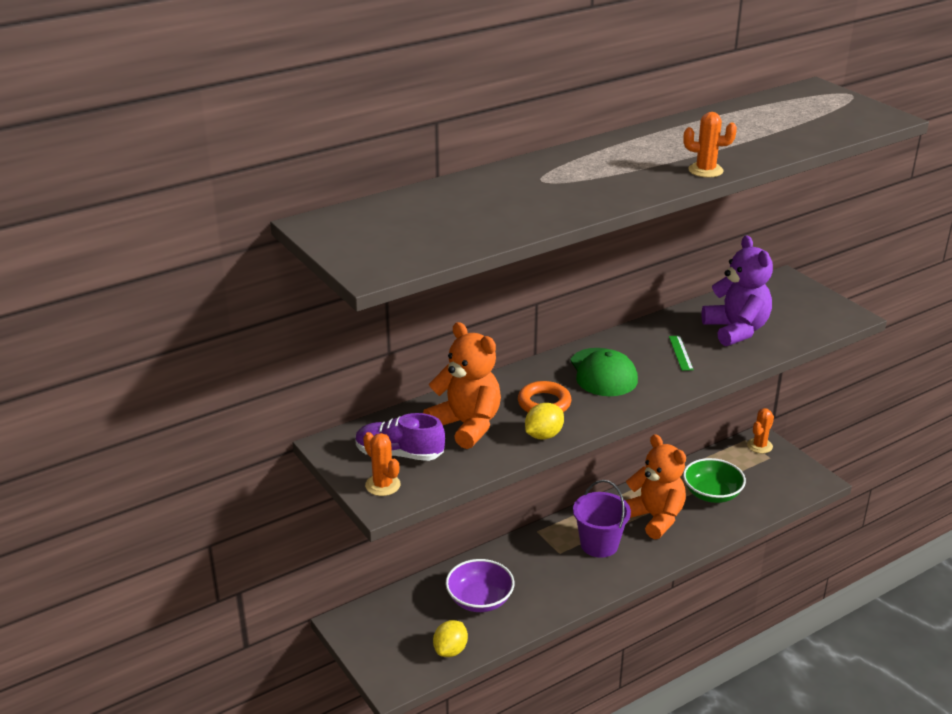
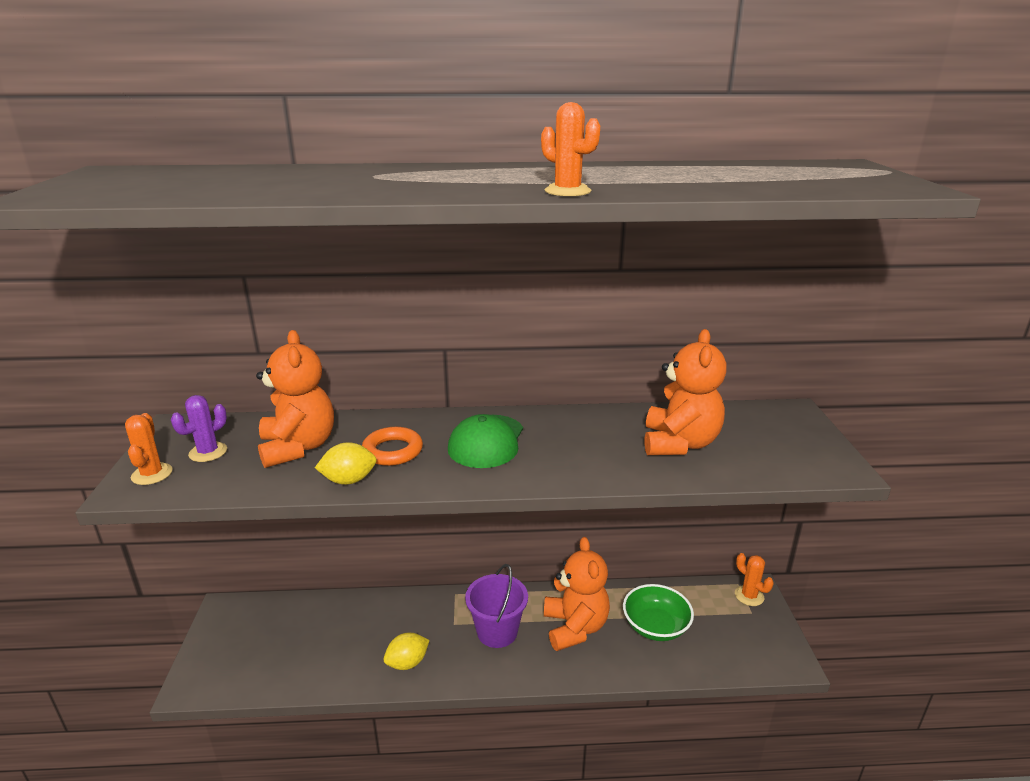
camera: 30 degrees right, 5 degrees down
purple shoe [355,413,445,461] -> purple cactus [171,395,227,462]
yellow lemon [433,620,468,657] -> yellow lemon moved to [384,633,430,670]
purple bowl [446,559,514,612] -> none
green ruler [669,336,694,371] -> none
purple teddy bear [701,235,773,346] -> orange teddy bear [644,329,727,455]
orange cactus [747,408,774,453] -> orange cactus turned 75 degrees clockwise [735,553,774,606]

